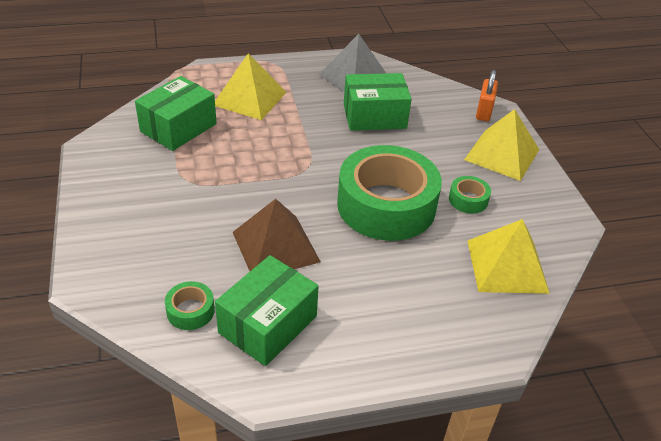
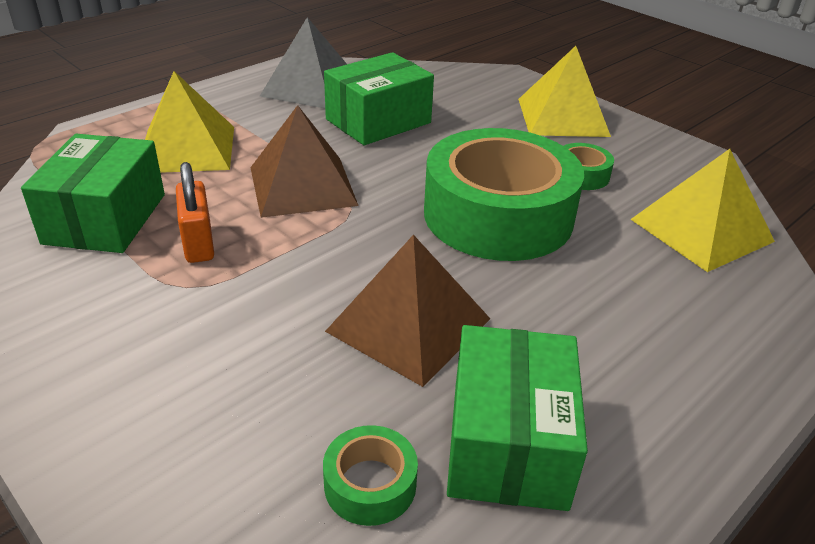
camera: 30 degrees left, 5 degrees down
orange padlock [476,70,498,121] -> orange padlock moved to [176,162,214,263]
none -> brown pyramid [250,105,359,218]

